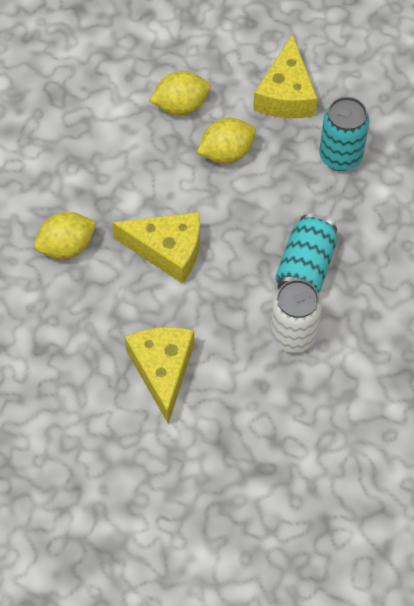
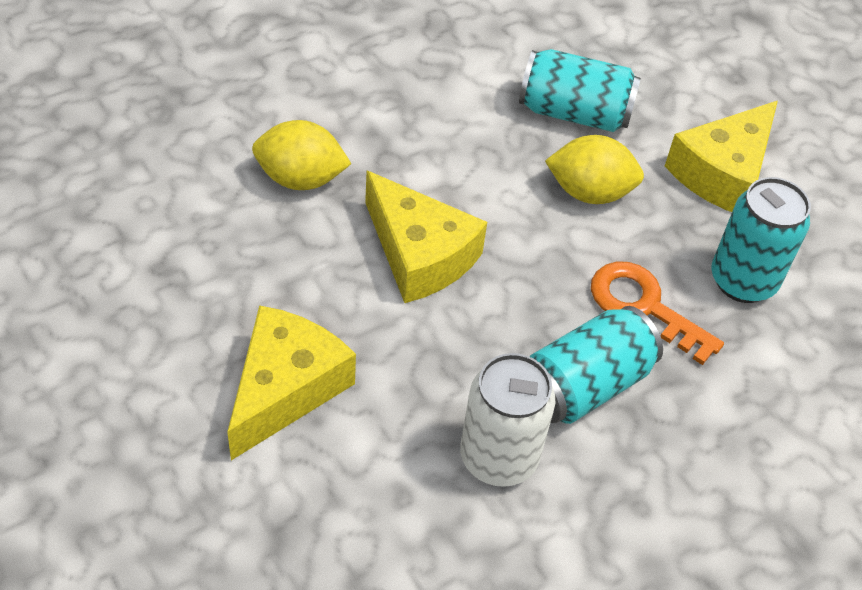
camera: 30 degrees right, 10 degrees down
yellow lemon [149,71,210,115] -> turquoise can [519,49,641,132]
none -> orange key [591,262,724,365]

